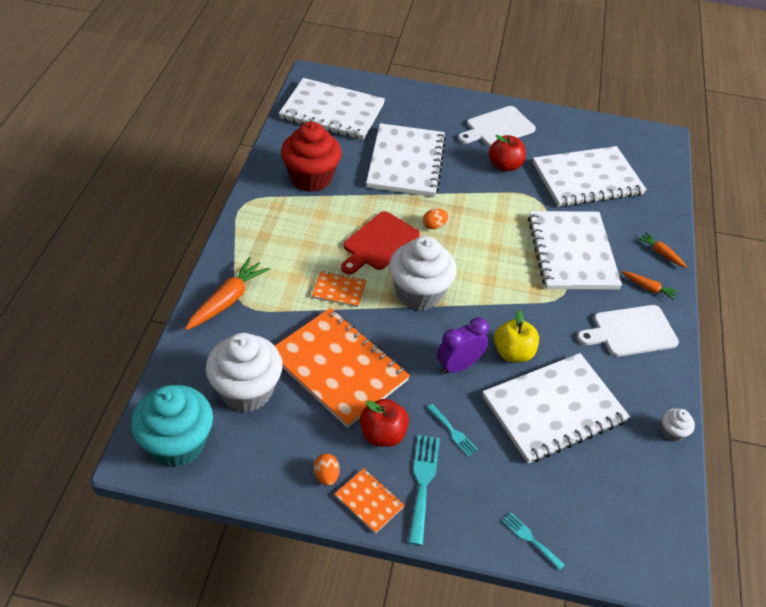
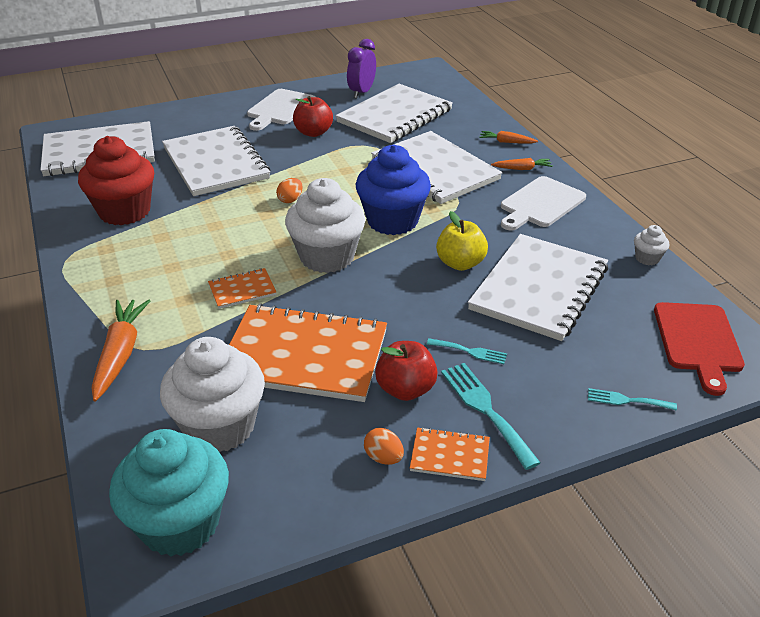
camera: 30 degrees left, 10 degrees down
red cutting board [341,211,420,274] -> red cutting board moved to [654,302,745,396]
purple clock [437,317,489,375] -> purple clock moved to [347,39,376,98]
none -> blue cupcake [356,144,431,235]

